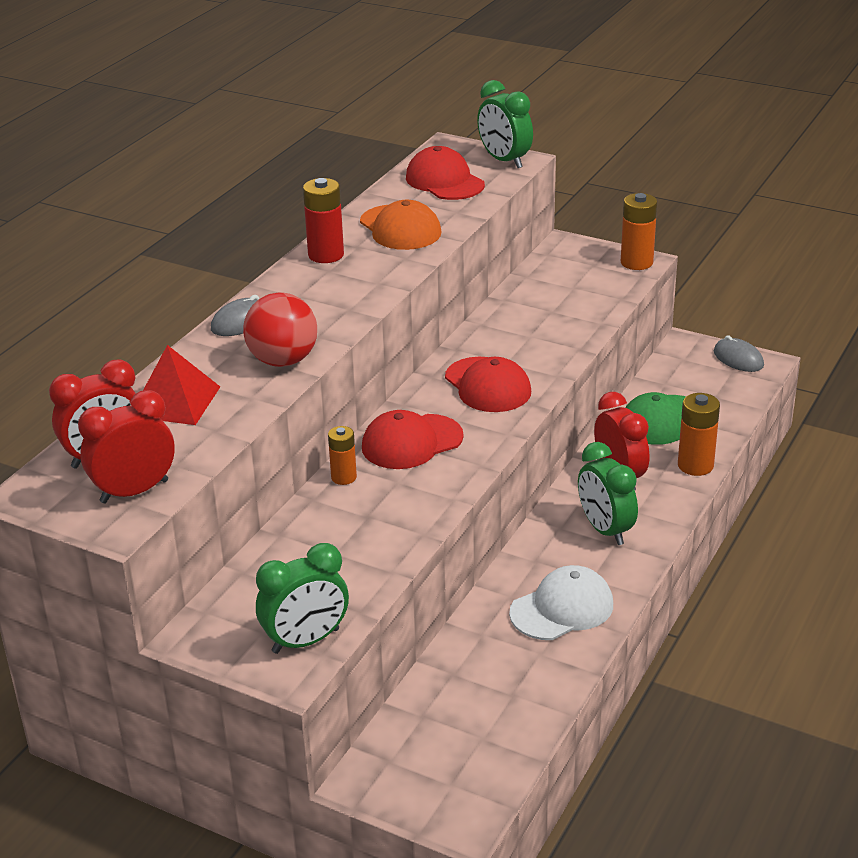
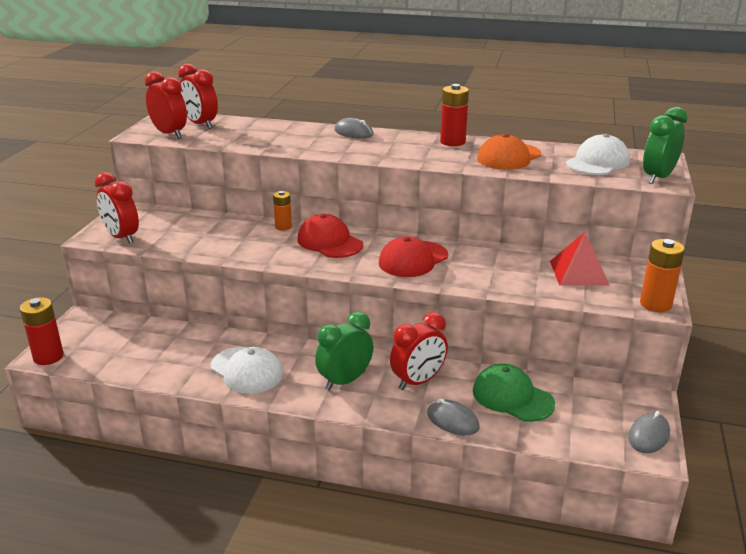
camera: 75 degrees right, 5 degrees down
red pyramid [143,345,220,425] -> red pyramid moved to [550,232,609,285]
red ball [243,292,317,367] -> none
green clock [256,543,349,654] -> red clock [94,172,139,244]
red cap [406,146,485,200] -> white cap [566,134,630,175]
orange battery [678,393,720,476] -> grey mouse [427,398,480,435]
none -> red battery [20,297,64,365]

